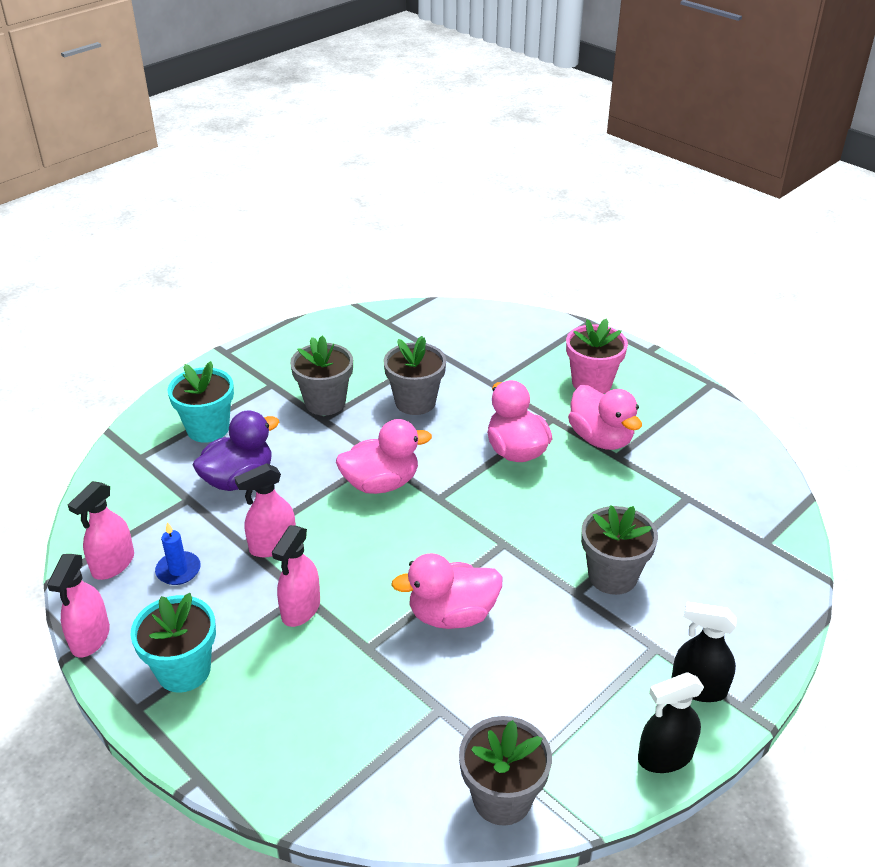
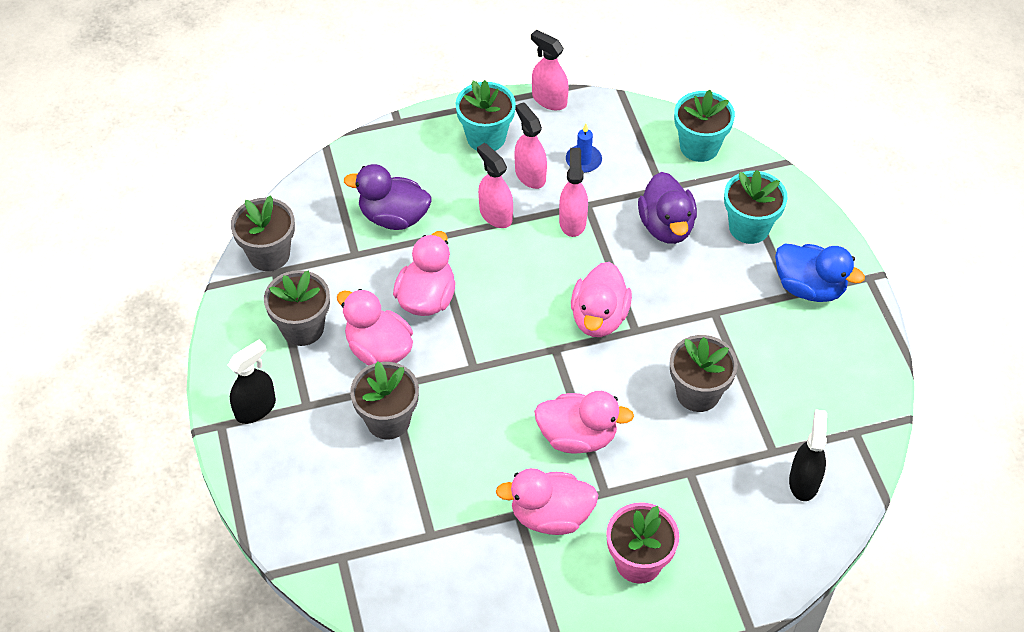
camera: 120 degrees right, 15 degrees up
pink spray bottle [68,481,134,580] -> pink spray bottle moved to [514,102,547,189]
grey flower pot [290,336,353,415] -> grey flower pot moved to [264,270,330,346]
black spray bottle [638,672,704,773] -> black spray bottle moved to [789,409,827,501]
none -> pink duck [337,289,413,365]
none -> purple duck [344,164,431,230]
none -> turquoise flower pot [674,90,735,162]
none -> blue duck [775,244,865,302]

